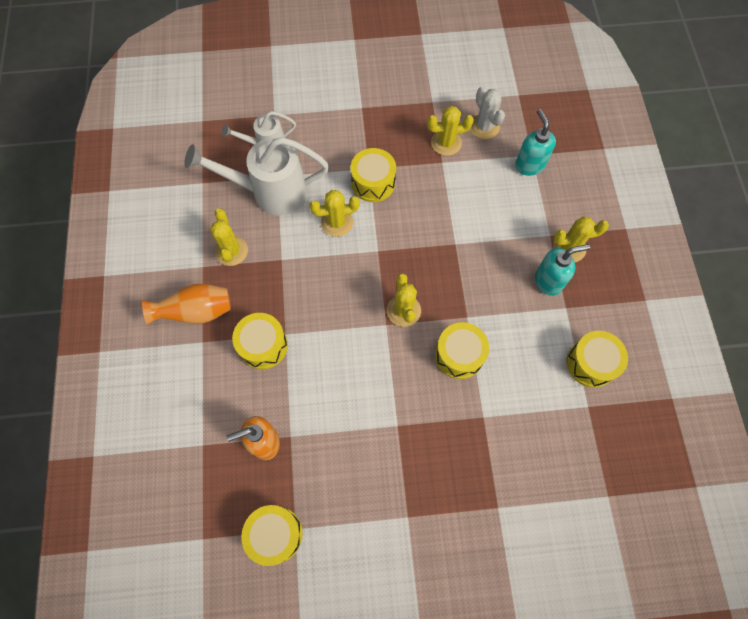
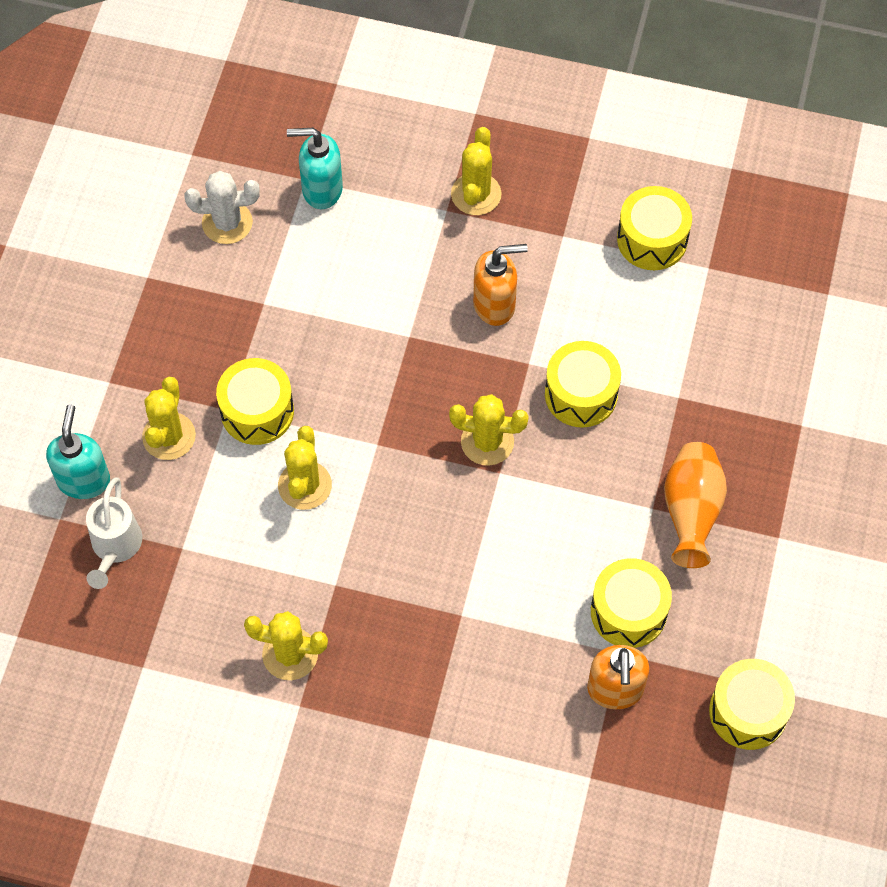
camera: 70 degrees left, 5 degrees down
orange vase [142,284,231,325] -> orange vase moved to [664,442,727,568]
white watering can [184,137,329,216] -> none
yellow drum [232,313,288,369] -> yellow drum moved to [591,558,672,648]
yellow cactus [427,106,474,156] -> yellow cactus moved to [142,377,196,460]
turquoise soap dispenser [535,244,590,296] -> turquoise soap dispenser moved to [46,404,110,499]
none -> orange soap dispenser [473,244,528,326]

